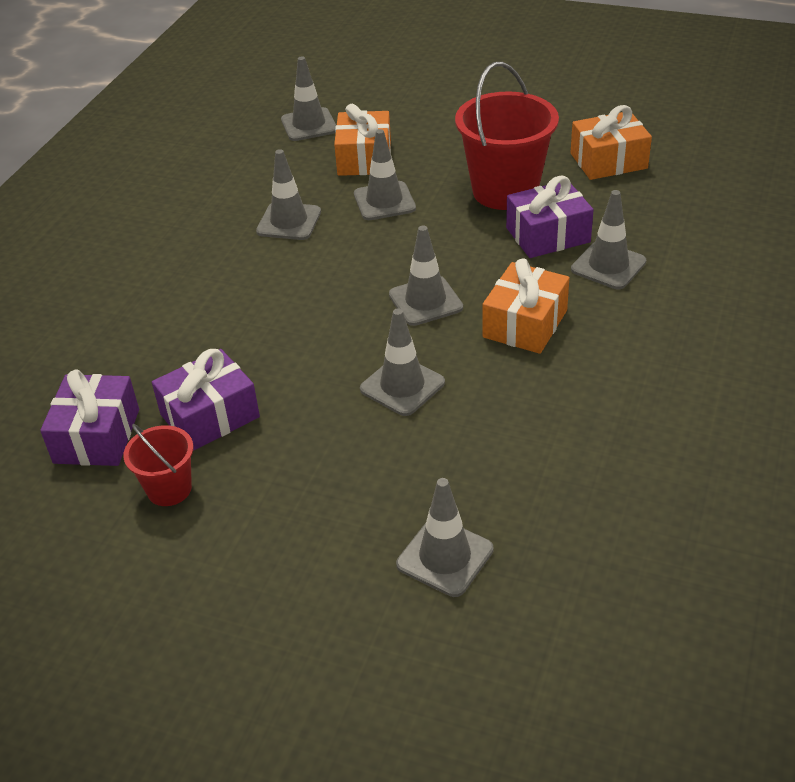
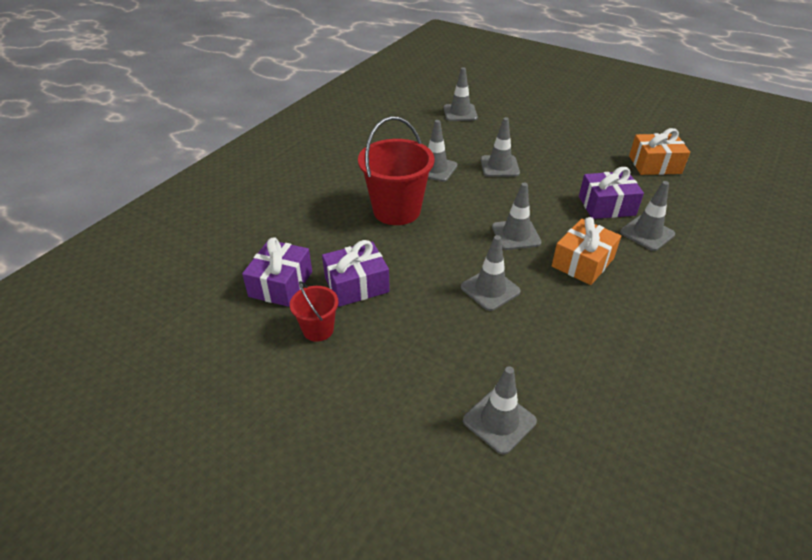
camera: 10 degrees right, 0 degrees up
orange gift [334,104,391,176] -> none
red bucket [455,62,559,210] -> red bucket moved to [358,116,434,225]

